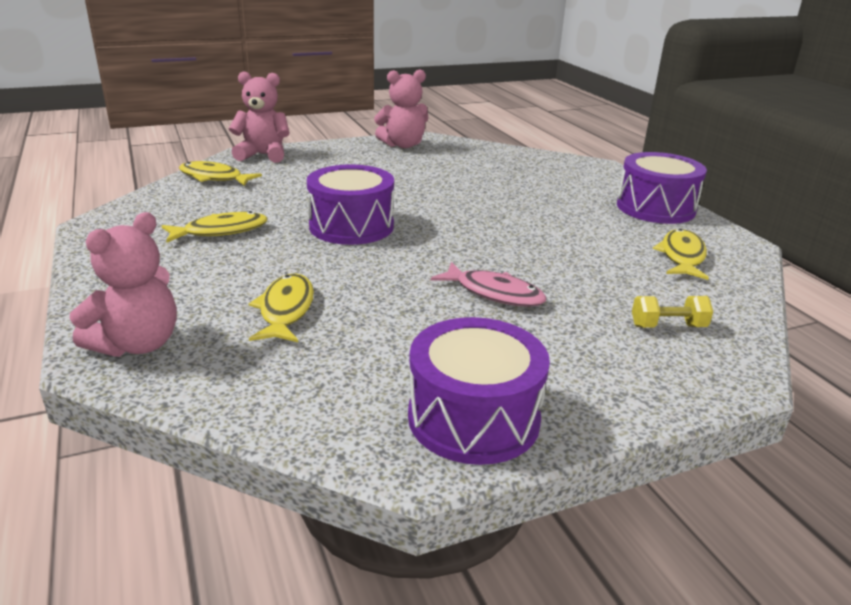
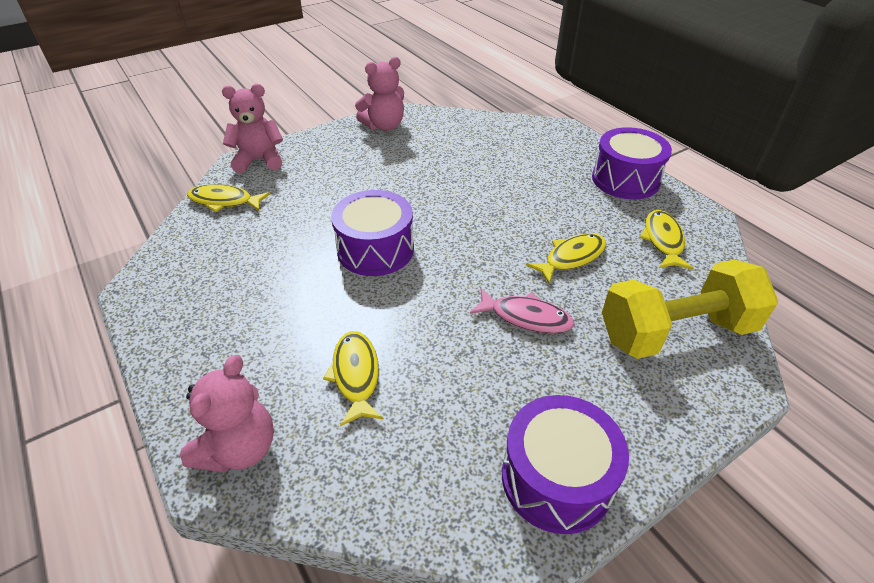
camera: 10 degrees left, 15 degrees up
yellow fish [162,211,268,243] -> yellow fish moved to [526,233,606,284]
yellow dumbbell [632,296,713,328] -> yellow dumbbell [602,260,778,359], size x2.50

